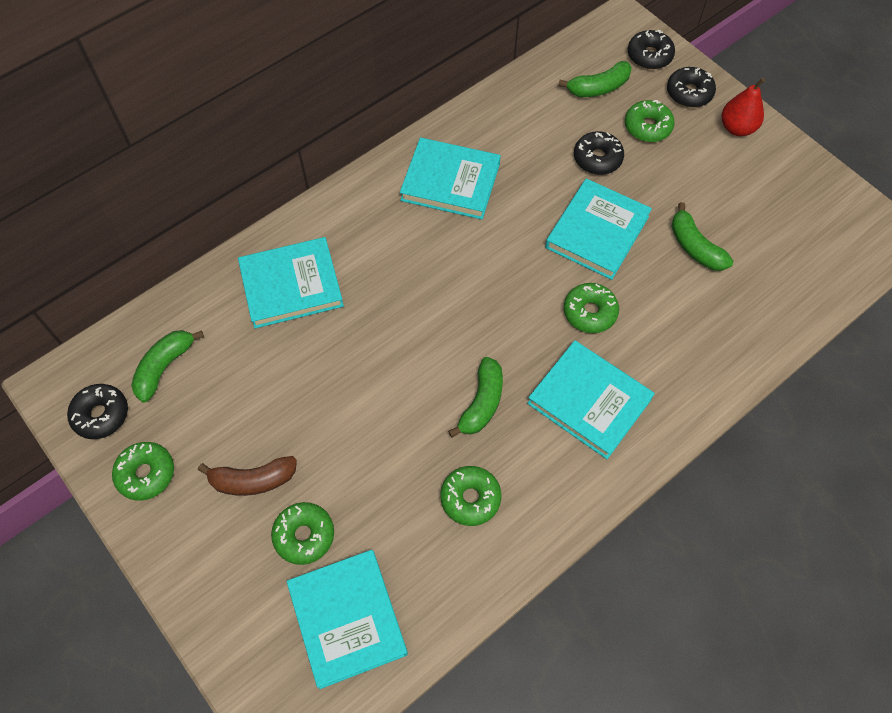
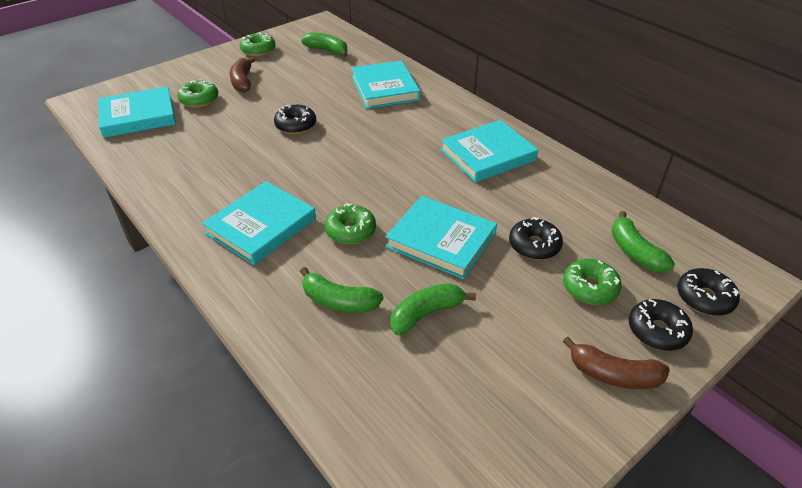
camera: 90 degrees right, 20 degrees down
black donut [67,384,128,439] -> black donut moved to [274,105,316,134]
turquoise book [400,138,501,220] -> turquoise book turned 45 degrees clockwise [440,120,538,183]
green donut [441,466,502,526] -> none
green banana [448,357,503,438] -> green banana moved to [300,267,383,313]
red pear [722,78,765,136] -> brown banana [563,337,670,389]

